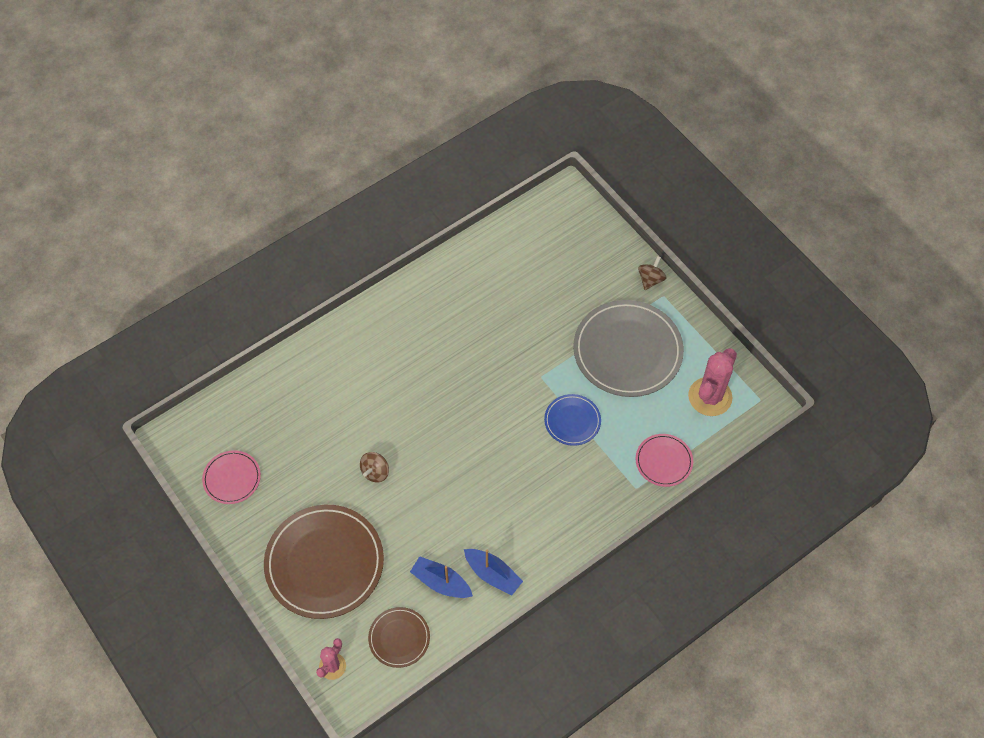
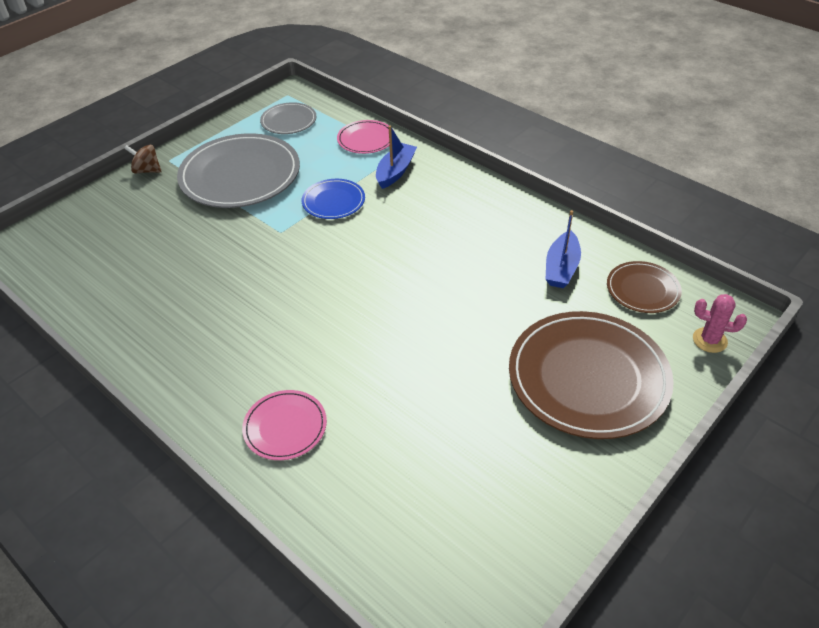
camera: 100 degrees left, 15 degrees down
pink plate [202,450,261,504] -> pink plate moved to [242,390,327,460]
brown spinning top [360,452,389,482] -> none
blue boat [464,549,523,595] -> blue boat moved to [376,125,417,189]
pink cactus [688,349,737,416] -> grey plate [260,102,317,134]

